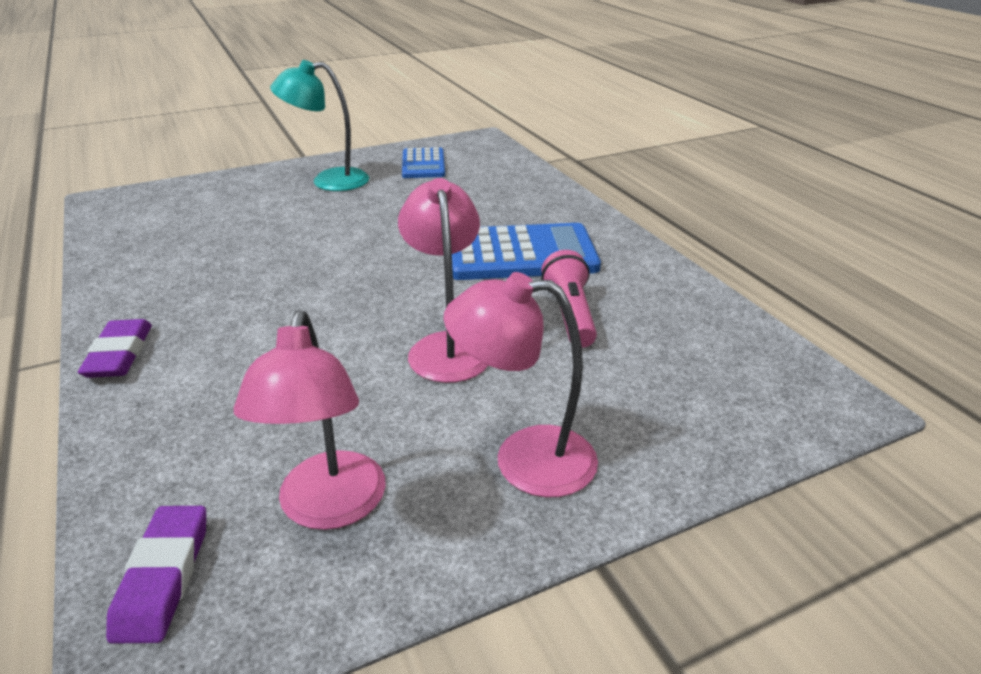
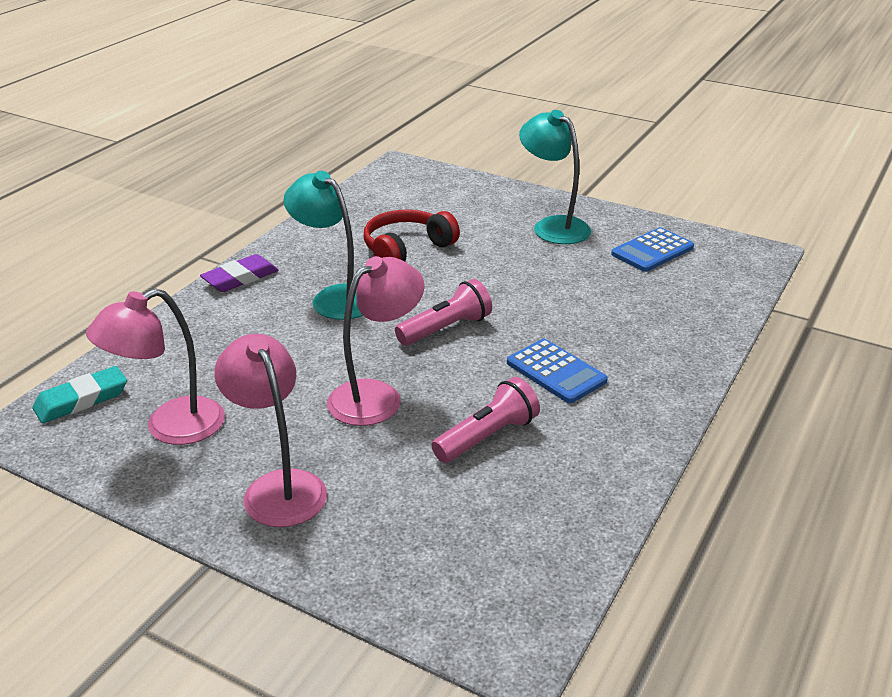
camera: 55 degrees right, 0 degrees up
purple eraser [106,506,206,644] -> turquoise eraser [32,366,127,423]
blue calculator [452,223,601,280] -> blue calculator [507,339,608,403], size x0.60
none -> turquoise lamp [284,171,363,320]
none -> red headphones [364,210,460,262]
none -> pink flashlight [395,279,492,345]

